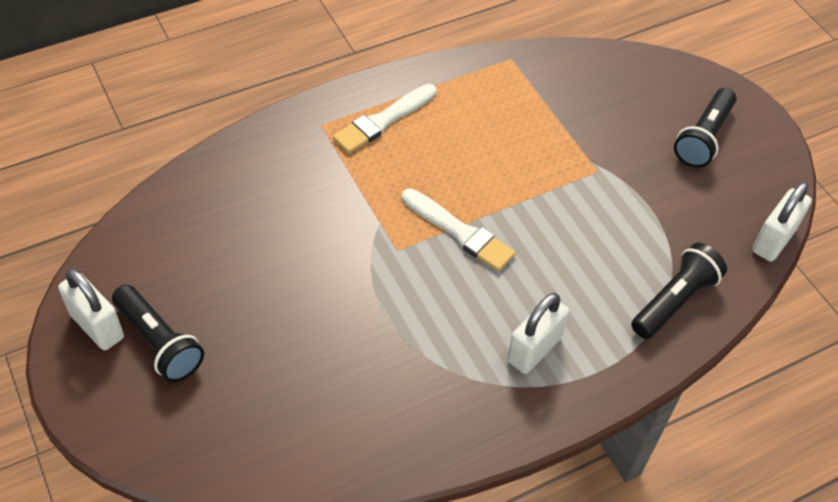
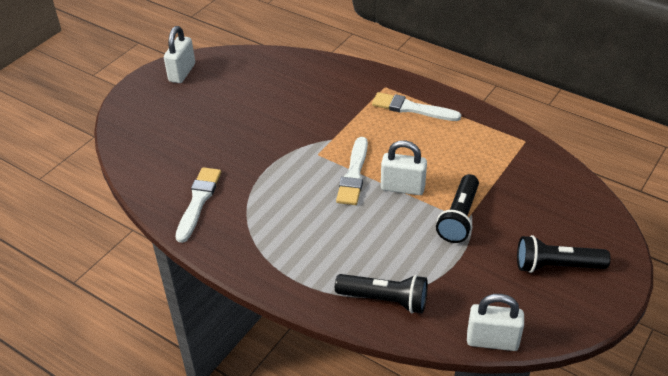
camera: 65 degrees right, 10 degrees down
black flashlight [112,285,204,382] -> black flashlight moved to [436,174,479,243]
white padlock [507,293,569,374] -> white padlock moved to [381,140,427,195]
none -> white brush [175,167,221,243]

